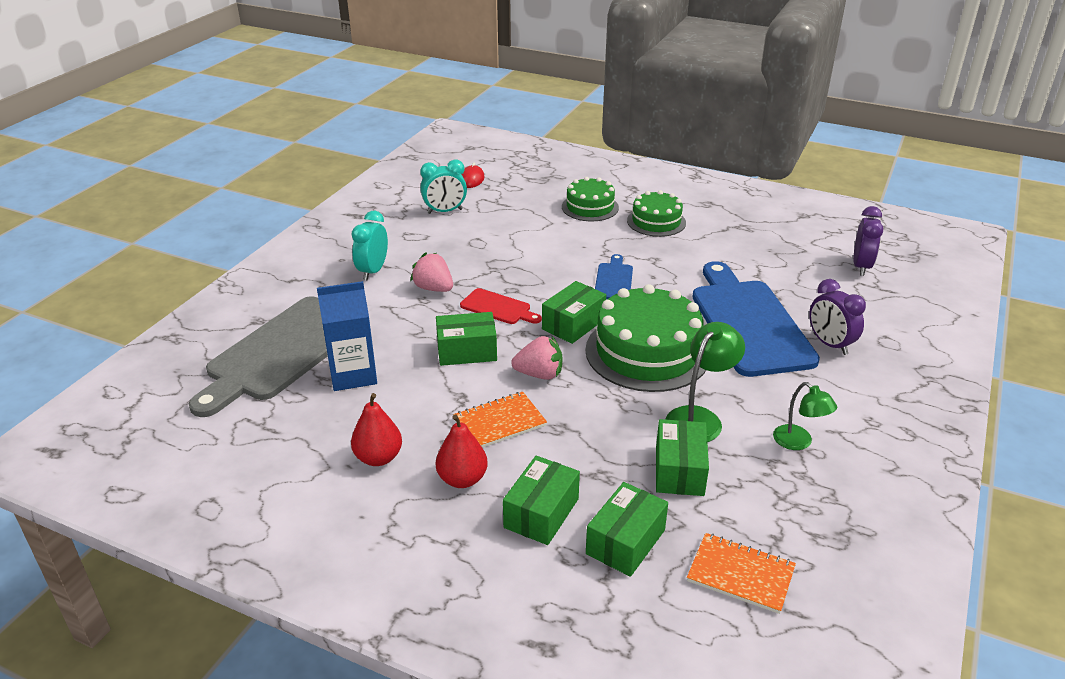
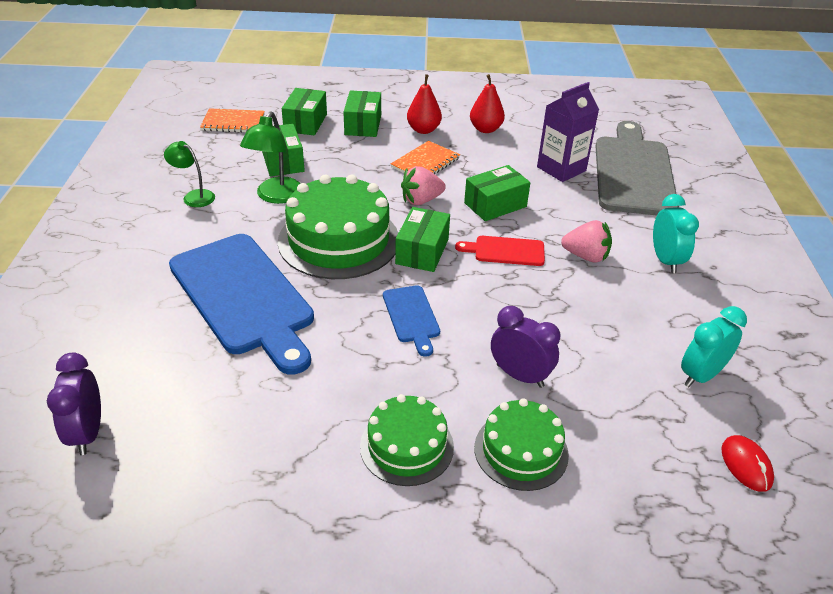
camera: 155 degrees right, 5 degrees up
blue carton [317,281,377,391] -> purple carton [537,82,599,182]
purple clock [809,279,866,355] -> purple clock moved to [491,306,560,388]

